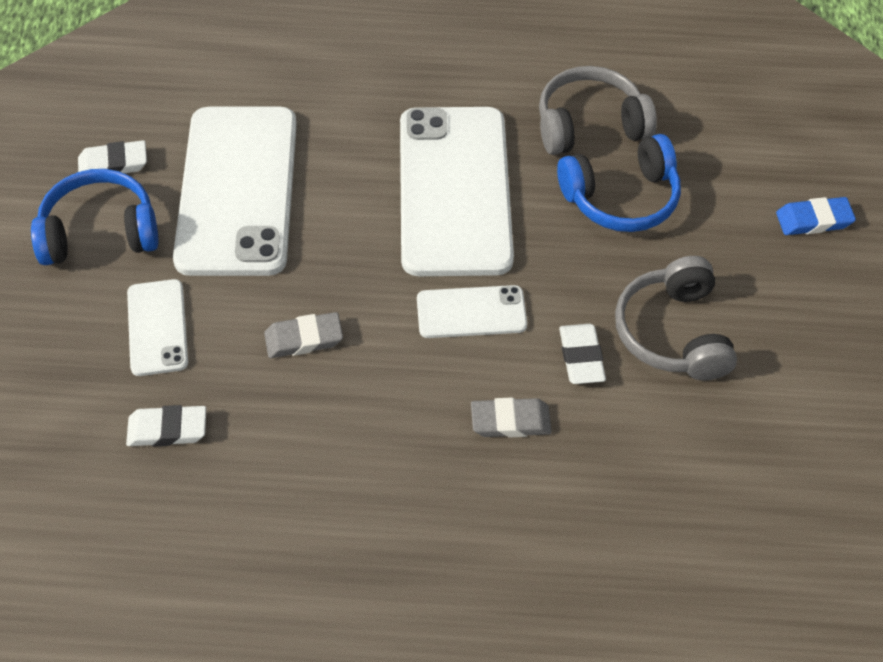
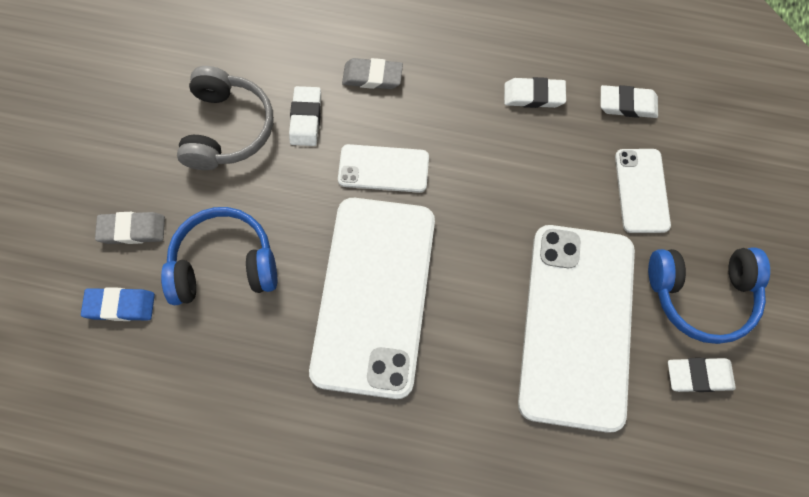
camera: 170 degrees left, 15 degrees up
grey eraser [264,312,343,358] -> grey eraser moved to [95,212,165,244]
grey headphones [539,66,657,155] -> none
blue eraser [776,197,856,235] -> blue eraser moved to [81,287,155,321]
none -> white eraser [504,77,566,108]

